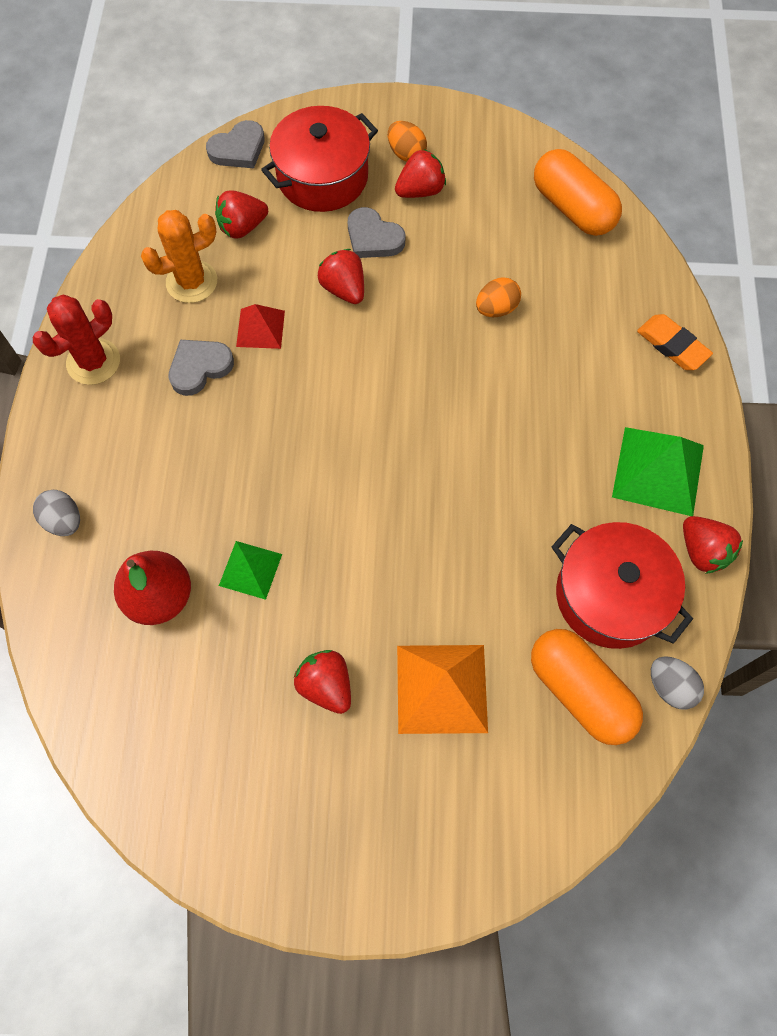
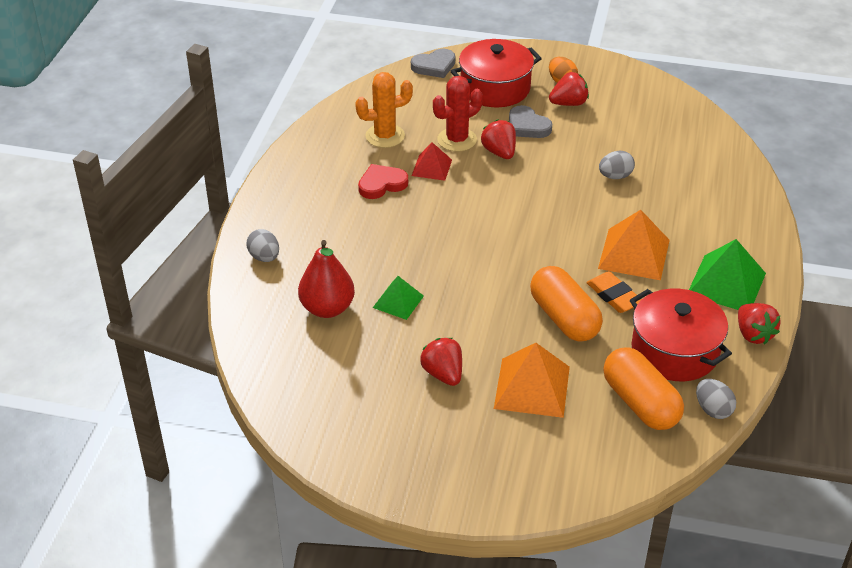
camera: 10 degrees right, 25 degrees down
red cactus [33,295,120,385] -> red cactus moved to [433,76,483,152]
grey heart [168,340,234,396] -> red heart [358,164,408,199]
red strawberry [215,190,268,239] -> none
orange egg [476,277,521,317] -> grey egg [599,151,635,179]
orange capsule [534,149,622,236] -> orange capsule moved to [530,266,603,341]
orange eraser [637,314,713,370] -> orange eraser moved to [586,271,642,313]
none -> orange pyramid [598,210,670,280]

